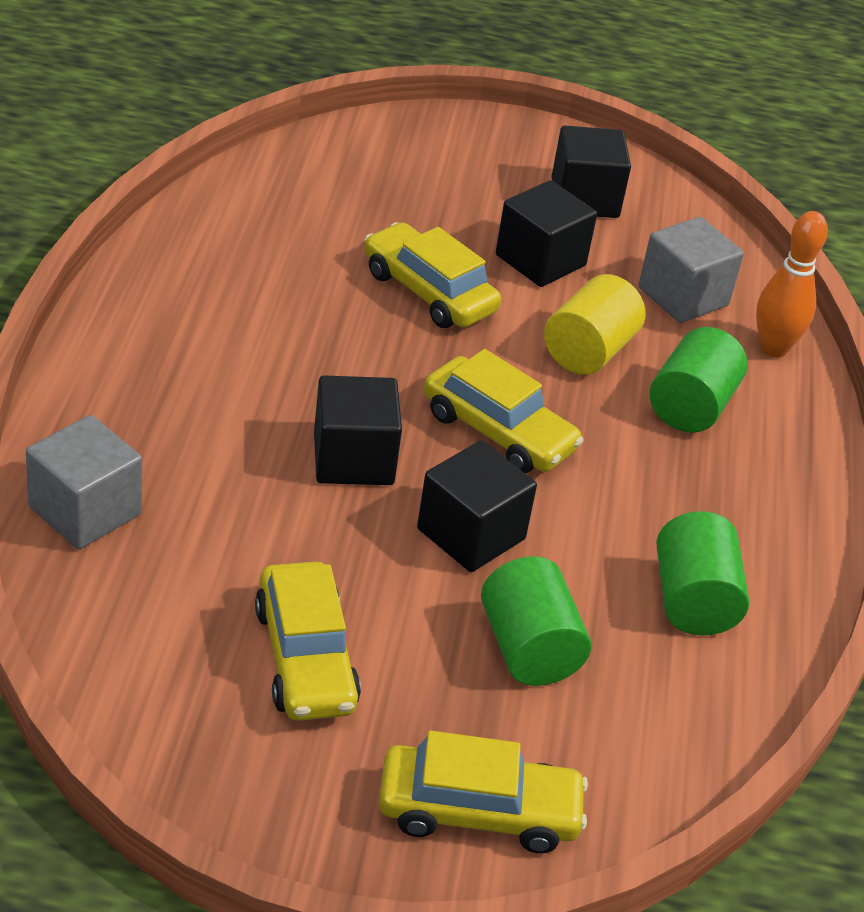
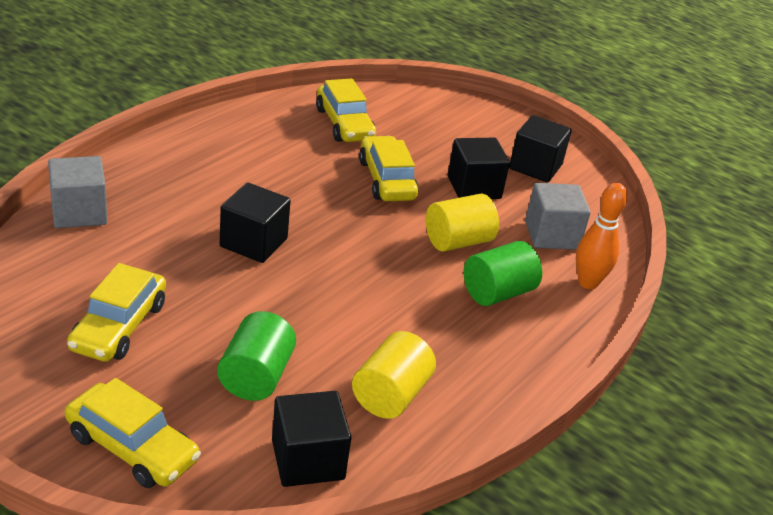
camera: 30 degrees right, 5 degrees down
black cube [417,440,537,572] -> black cube moved to [272,391,351,487]
yellow car [424,349,584,473] -> yellow car moved to [316,78,376,142]
green cylinder [657,511,749,635] -> yellow cylinder [352,331,436,419]

